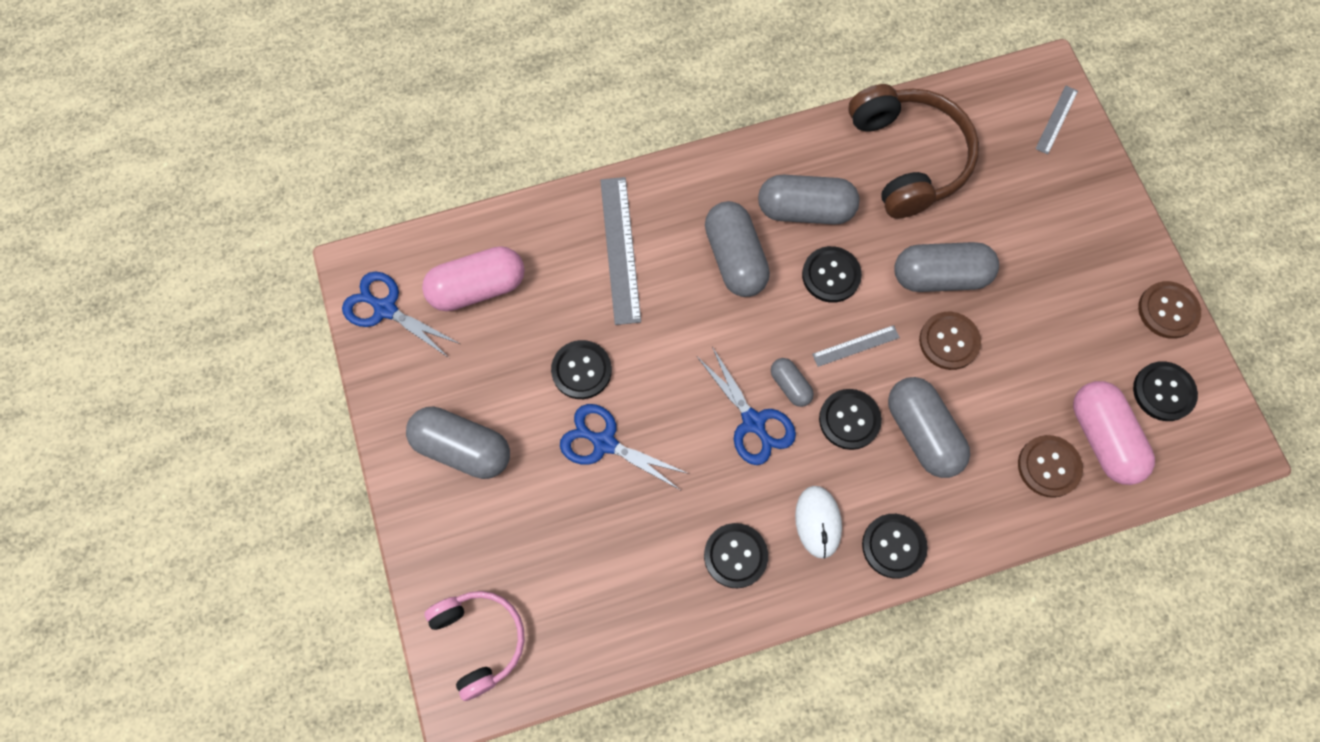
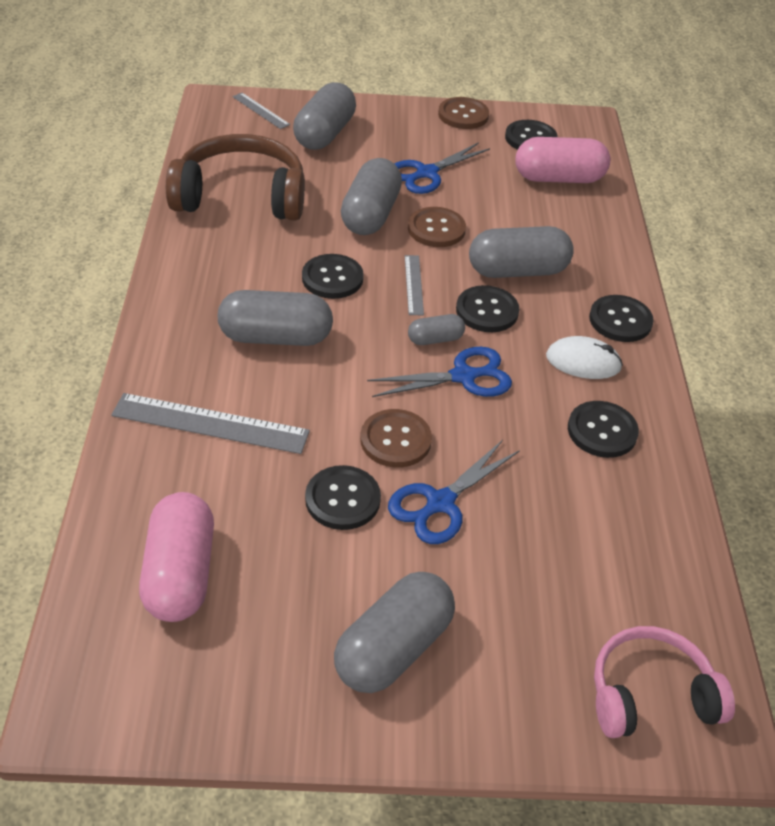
camera: 75 degrees left, 25 degrees down
blue scissors [342,271,460,358] -> blue scissors moved to [394,142,490,194]
grey capsule [758,175,859,225] -> grey capsule moved to [293,82,356,150]
brown button [1018,435,1083,498] -> brown button moved to [360,409,432,468]

